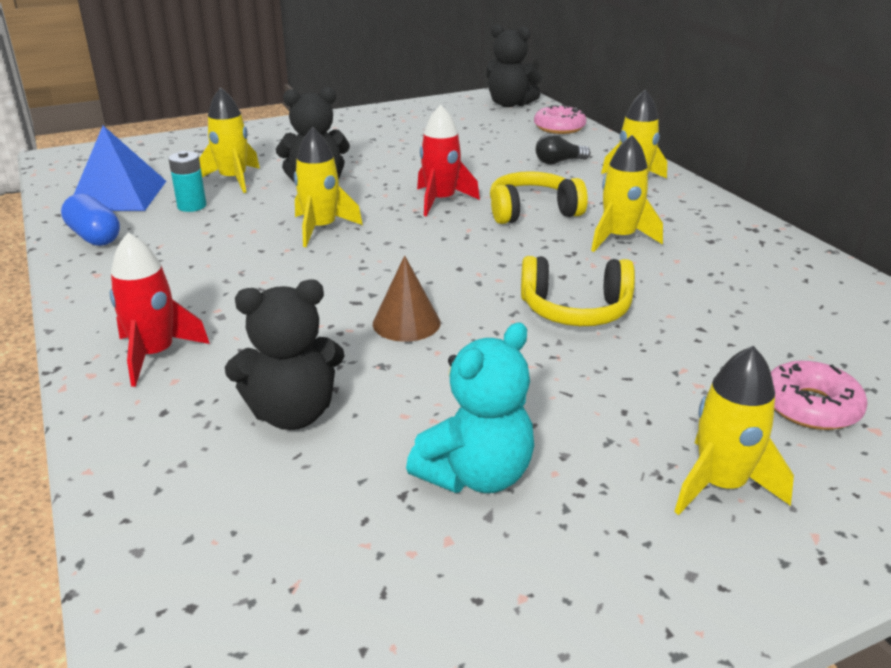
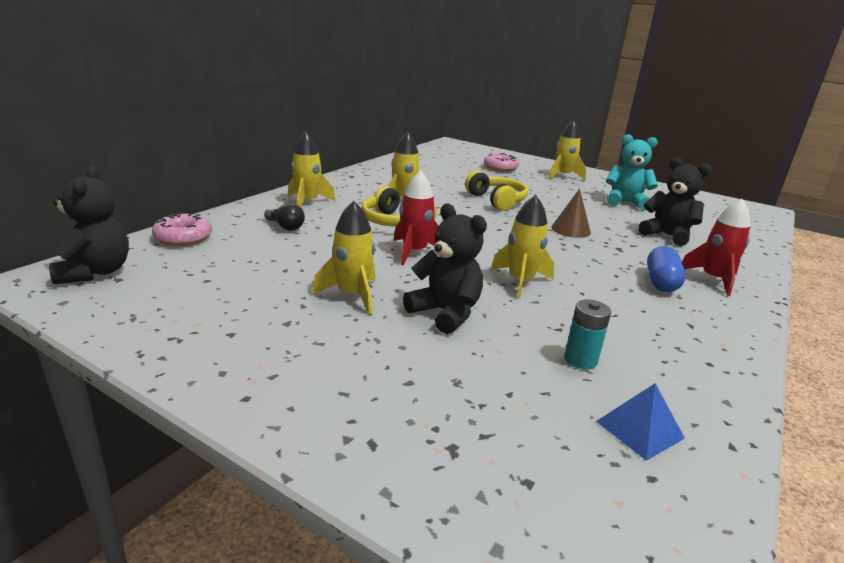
camera: 125 degrees left, 5 degrees down
blue capsule [61,193,120,246] -> blue capsule moved to [647,246,686,292]
blue pyramid [74,126,166,211] -> blue pyramid [596,383,685,461], size x0.57
yellow rocket [199,87,260,193] -> yellow rocket moved to [312,201,375,314]

